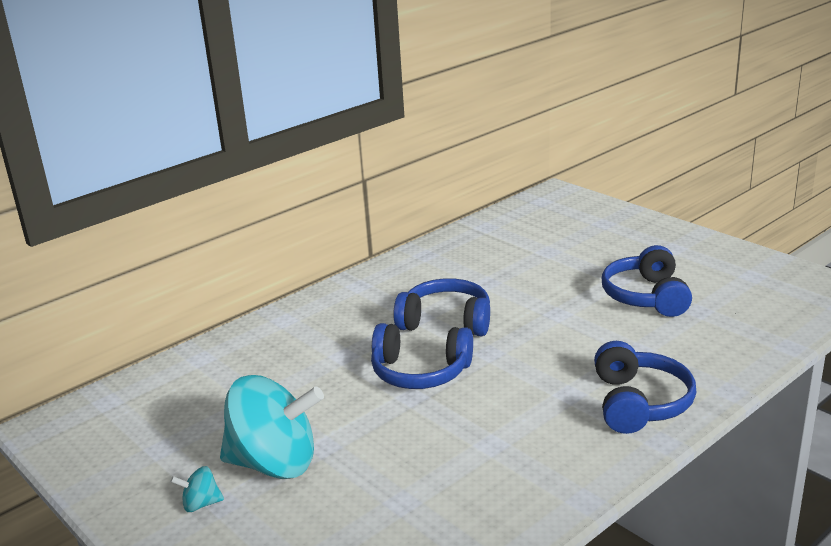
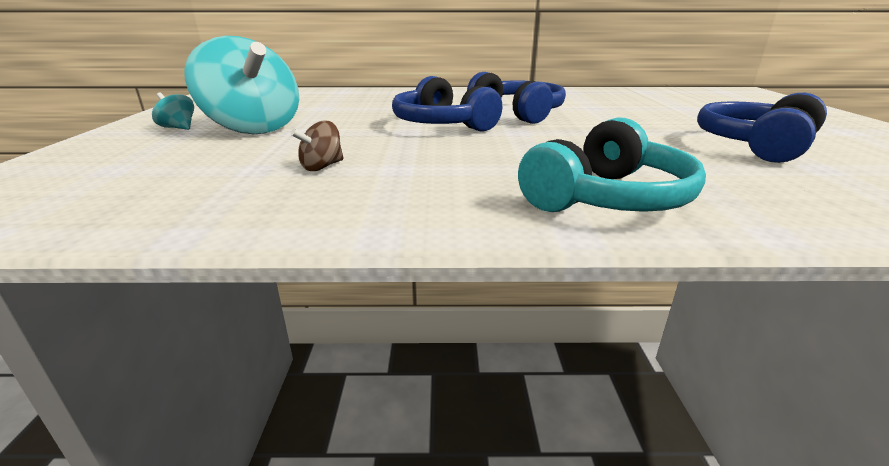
camera: 40 degrees right, 0 degrees up
blue headphones [594,341,696,434] -> turquoise headphones [518,118,706,212]
none -> brown spinning top [290,121,344,171]

